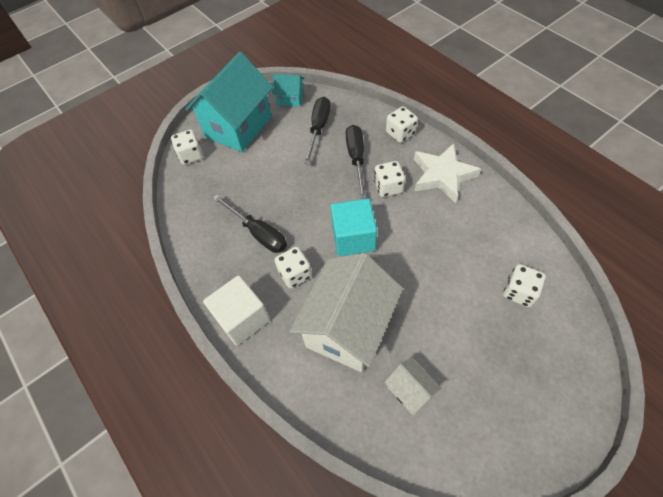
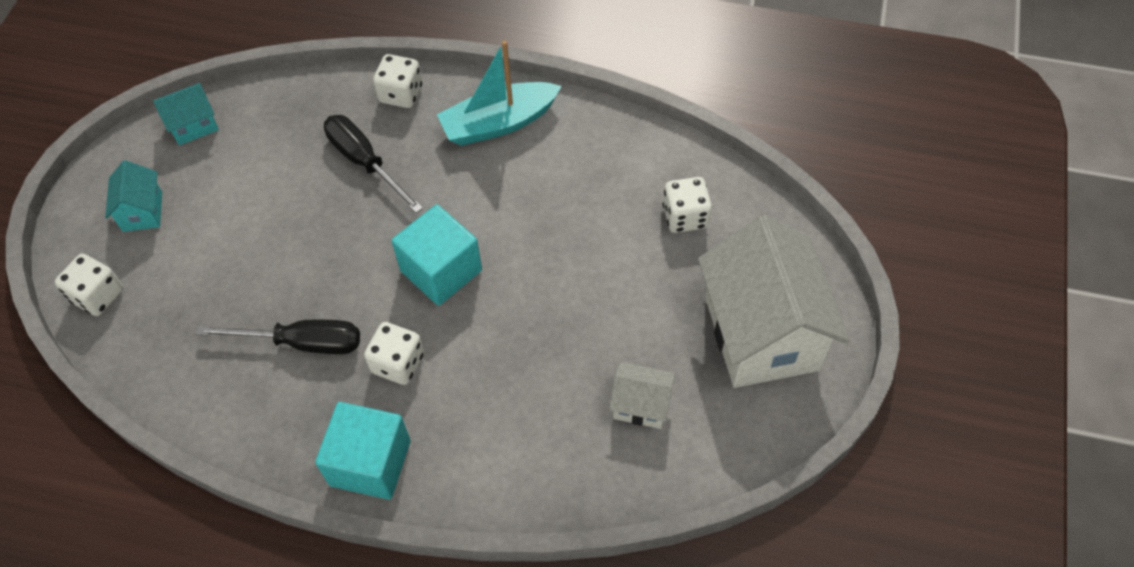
camera: 40 degrees left, 0 degrees up
turquoise house [186,52,273,152] -> turquoise house [105,160,162,232], size x0.45
white cube [203,275,270,346] -> turquoise cube [315,402,411,500]
white house [290,253,403,372] -> white house moved to [698,215,850,388]
black screwdriver [304,97,331,164] -> none
white dice [374,161,405,197] -> none
white star [414,143,481,203] -> turquoise boat [437,41,562,146]

